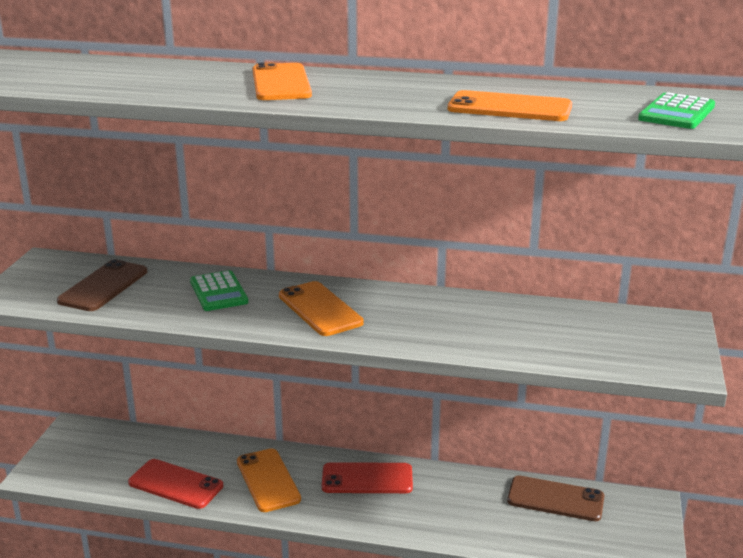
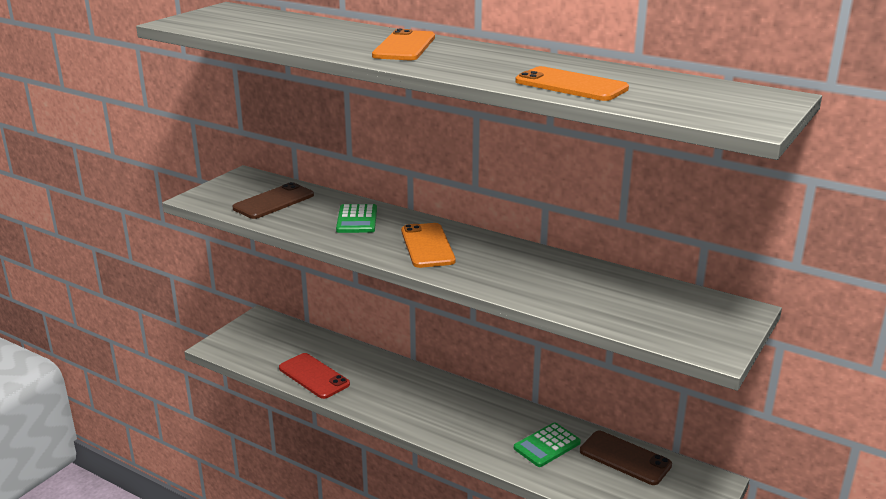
camera: 20 degrees right, 0 degrees up
orange phone [237,448,301,512] -> none
red phone [322,462,413,493] -> none
green calculator [638,92,715,129] -> green calculator moved to [514,422,581,467]

